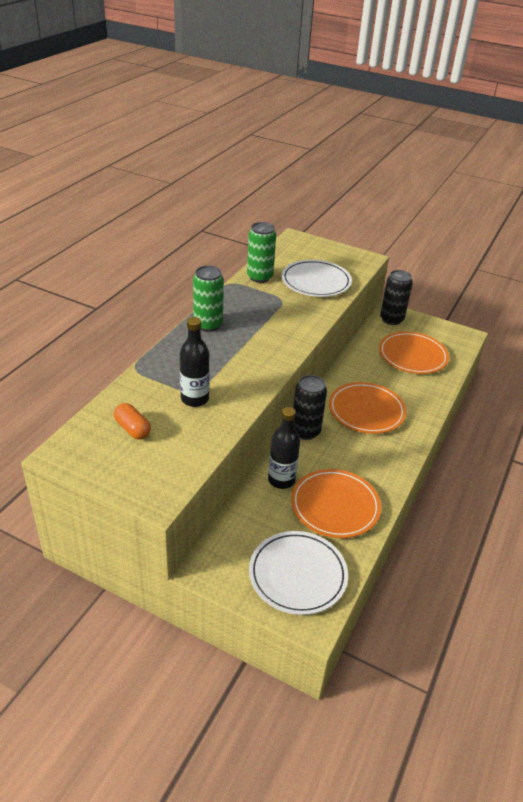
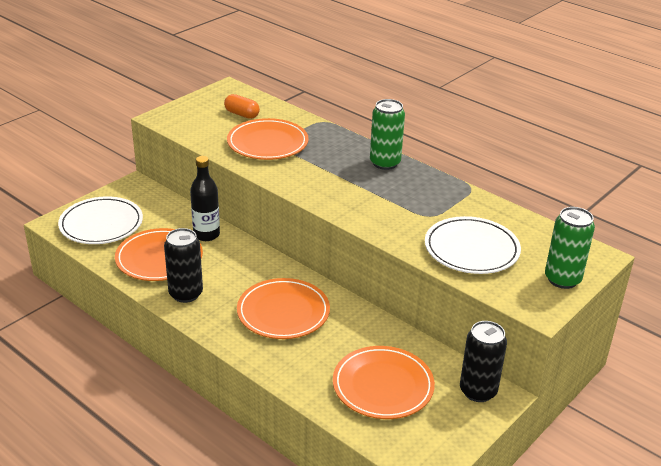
camera: 105 degrees right, 5 degrees down
orange capsule [114,403,151,439] -> orange capsule turned 60 degrees clockwise [224,94,260,119]
black bottle [180,317,210,407] -> orange plate [227,118,308,160]
green can [247,222,276,283] -> green can moved to [545,207,595,289]
black can [293,375,327,440] -> black can moved to [164,228,203,303]

